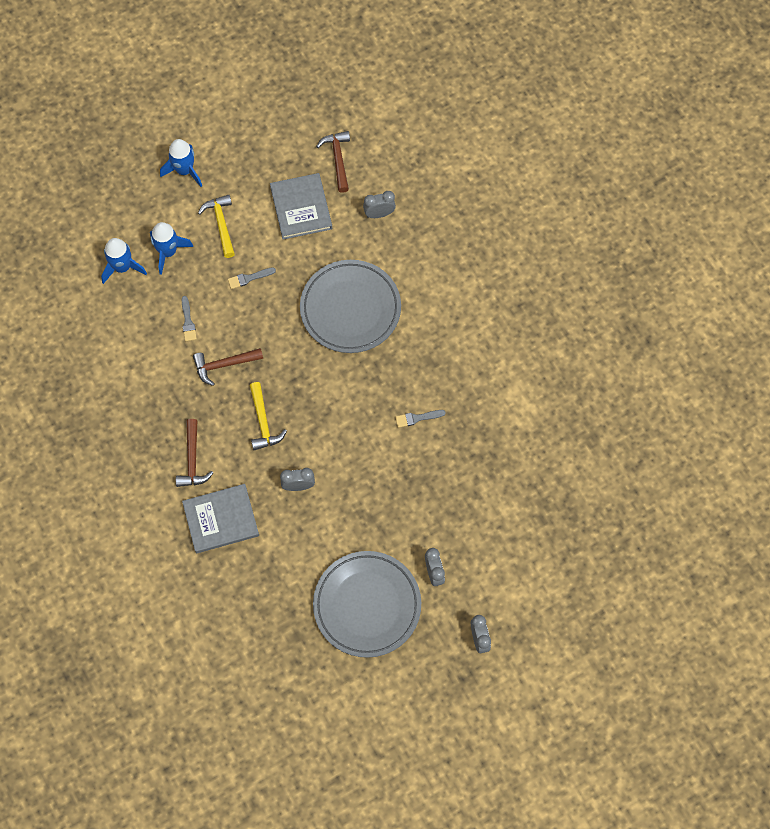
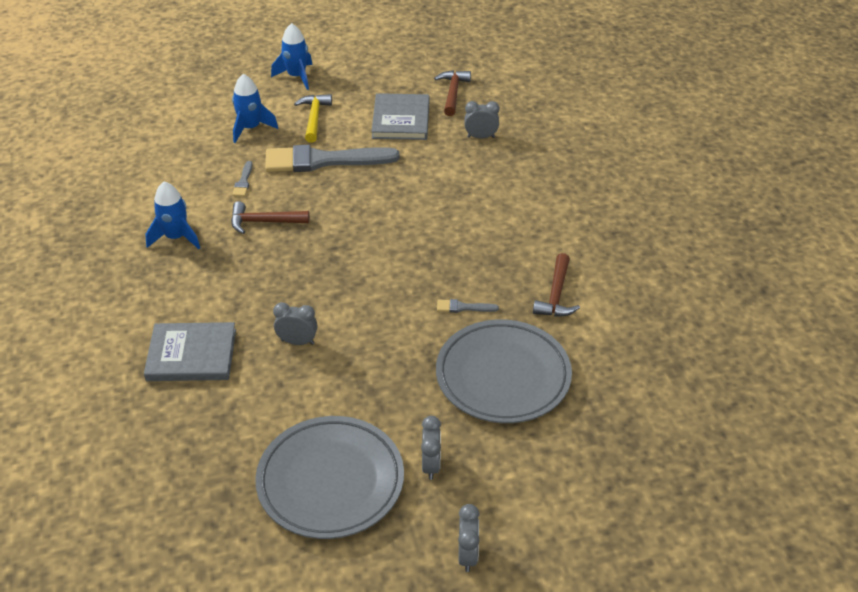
camera: 15 degrees right, 25 degrees down
blue rocket [101,238,147,284] -> blue rocket moved to [145,182,200,249]
brown hammer [176,419,213,487] -> brown hammer moved to [533,253,580,316]
grey brush [228,267,276,289] -> grey brush [265,145,400,172], size x2.50
yellow hammer [249,382,287,450] -> none
grey plate [300,260,401,353] -> grey plate moved to [436,319,572,423]

